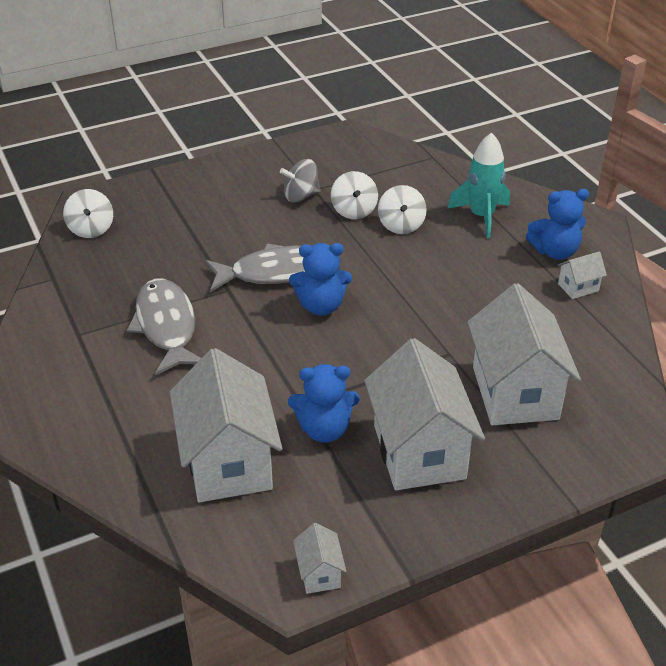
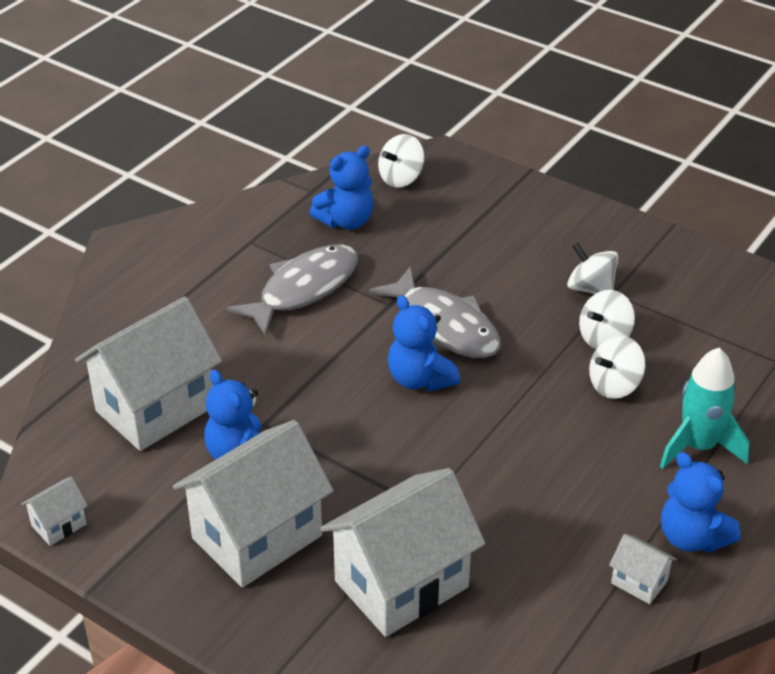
camera: 60 degrees right, 0 degrees up
grey spinning top [280,159,321,203] -> white spinning top [567,242,618,294]
none -> blue teddy bear [310,146,373,229]

